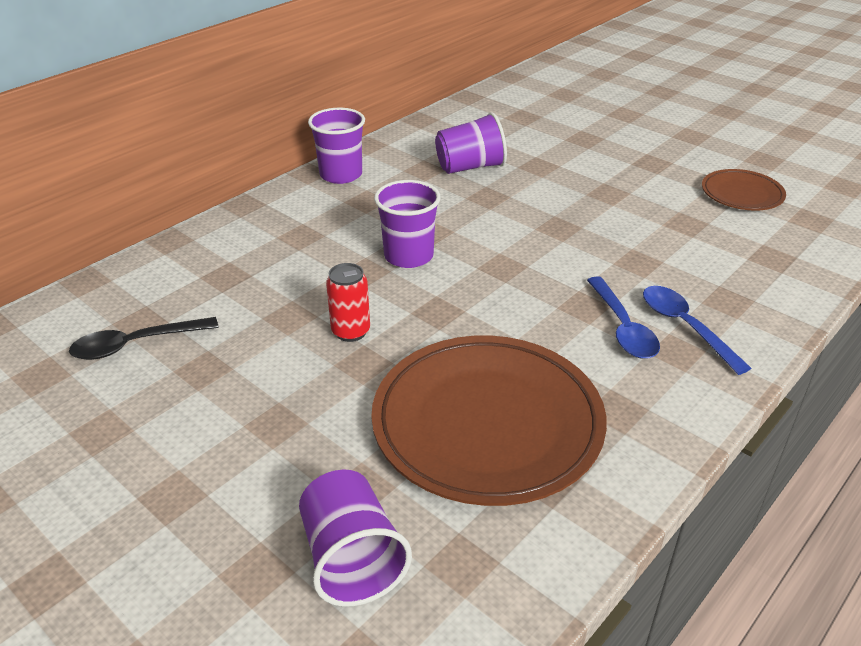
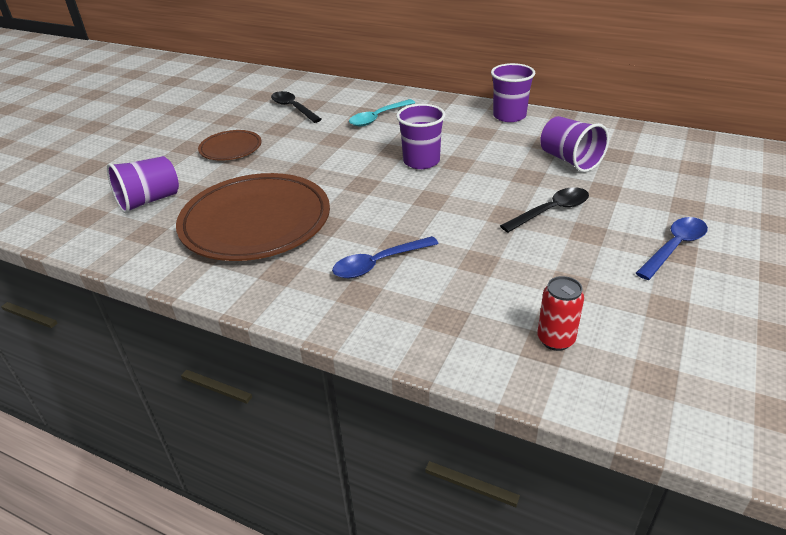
camera: 75 degrees right, 0 degrees up
red can [326,263,370,342] -> red can moved to [537,276,584,351]
blue spoon [643,286,752,375] -> blue spoon moved to [636,217,708,280]
brown plate [702,169,786,211] -> brown plate moved to [198,130,262,161]
none -> turquoise spoon [349,99,415,127]
none -> black spoon [500,187,589,233]

